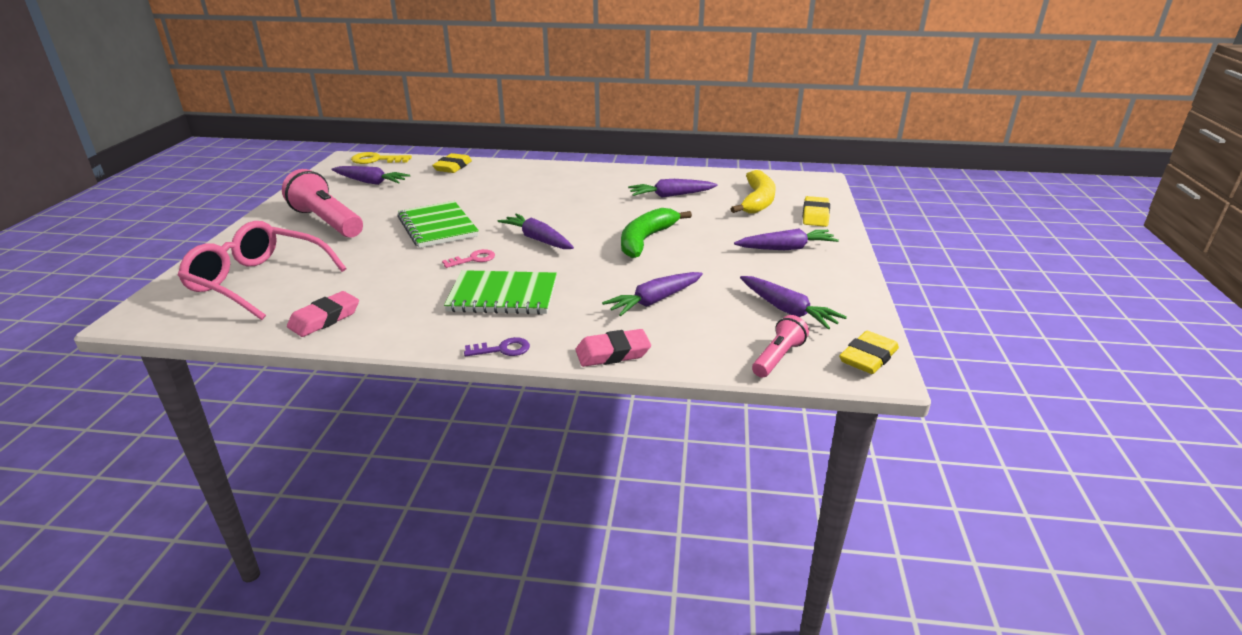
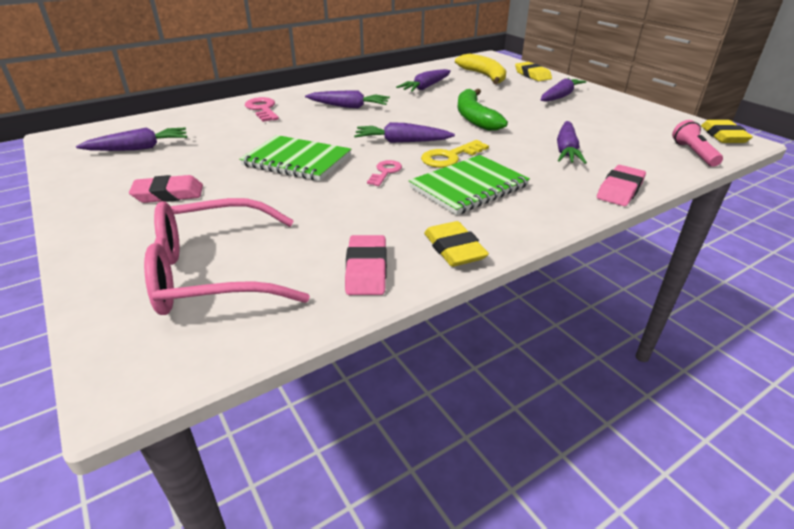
camera: 40 degrees left, 5 degrees up
pink flashlight [282,169,363,238] -> pink eraser [129,175,203,203]
yellow key [351,152,412,164] -> yellow key moved to [421,140,489,168]
yellow eraser [432,153,472,173] -> yellow eraser moved to [424,221,489,267]
purple key [464,337,530,356] -> none
purple carrot [740,276,847,329] -> purple carrot moved to [305,90,390,109]
none -> pink key [245,97,279,122]

